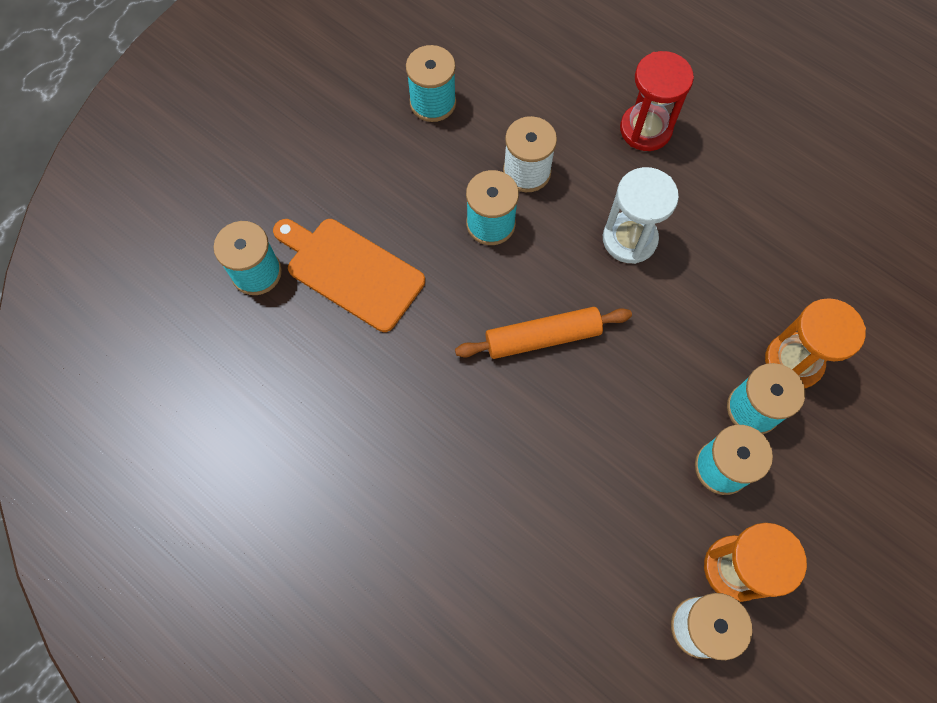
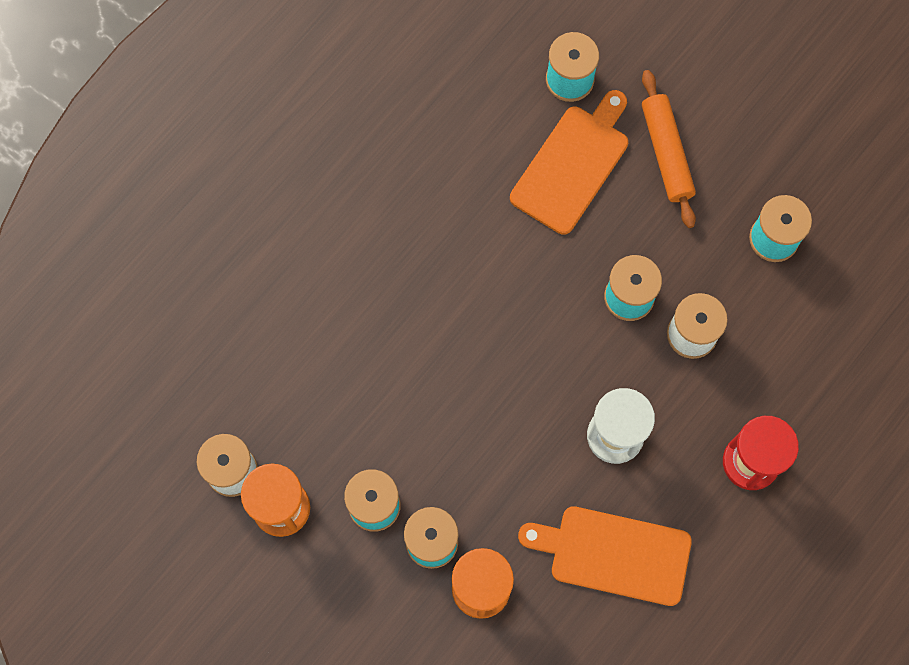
camera: 90 degrees right, 5 degrees up
orange rolling pin [455,307,632,359] -> orange rolling pin moved to [642,70,696,228]
none -> orange cutting board [518,506,692,606]

